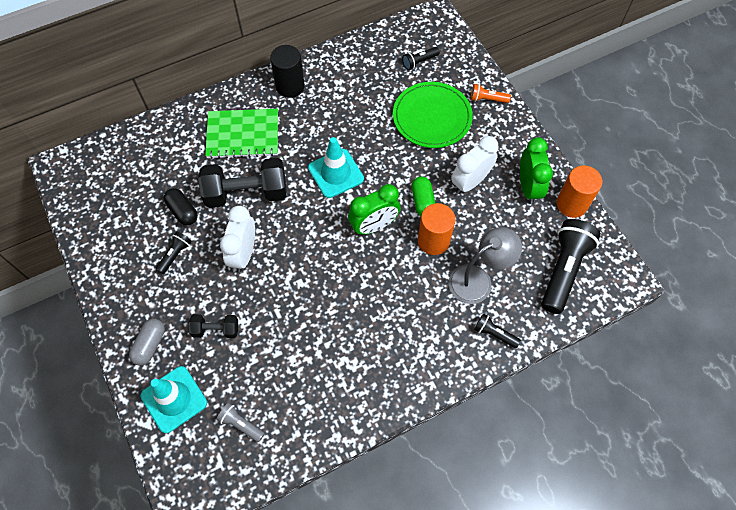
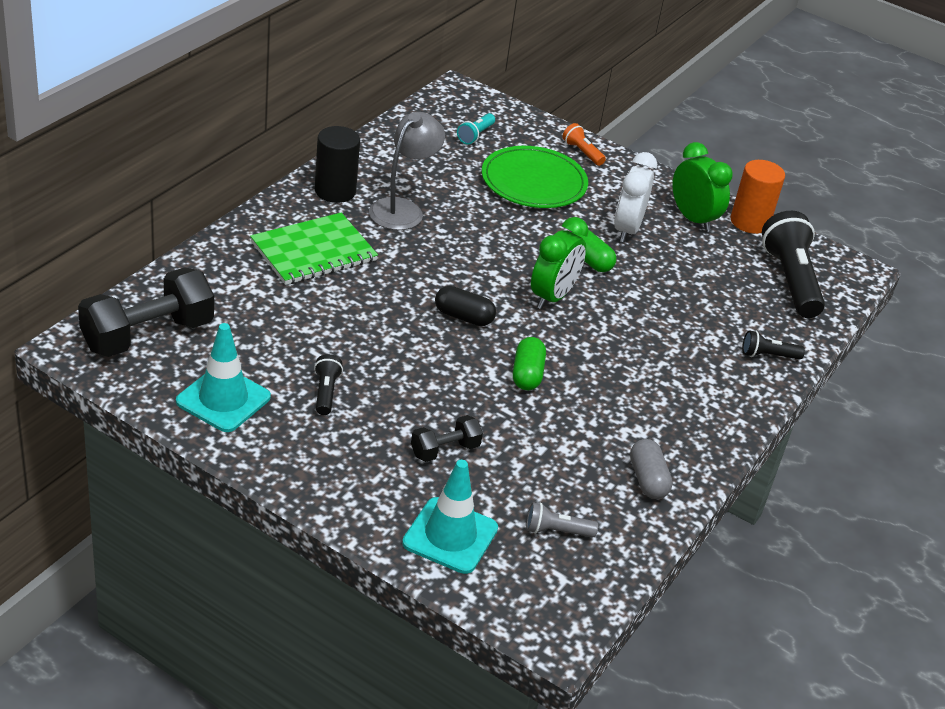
camera: 35 degrees left, 25 degrees down
grey capsule [129,319,165,366] -> grey capsule moved to [630,439,673,499]
black capsule [164,188,198,226] -> black capsule moved to [435,286,496,326]
black dumbbell [198,158,287,208] -> black dumbbell moved to [78,267,214,357]
white clock [220,206,255,272] -> none
turquoise traffic cone [308,137,364,198] -> turquoise traffic cone moved to [176,323,271,432]
black flashlight [402,47,440,70] -> turquoise flashlight [457,113,495,144]
orange cylinder [418,203,455,255] -> none
grey lamp [448,227,522,304] -> grey lamp moved to [369,112,445,230]
orange flashlight [470,84,511,103] -> orange flashlight turned 75 degrees clockwise [562,123,606,166]
none -> green capsule [513,337,546,390]

